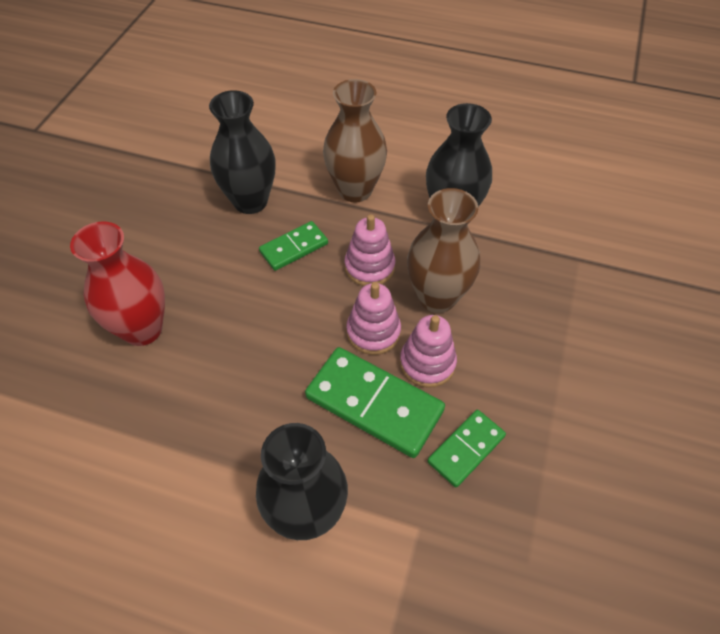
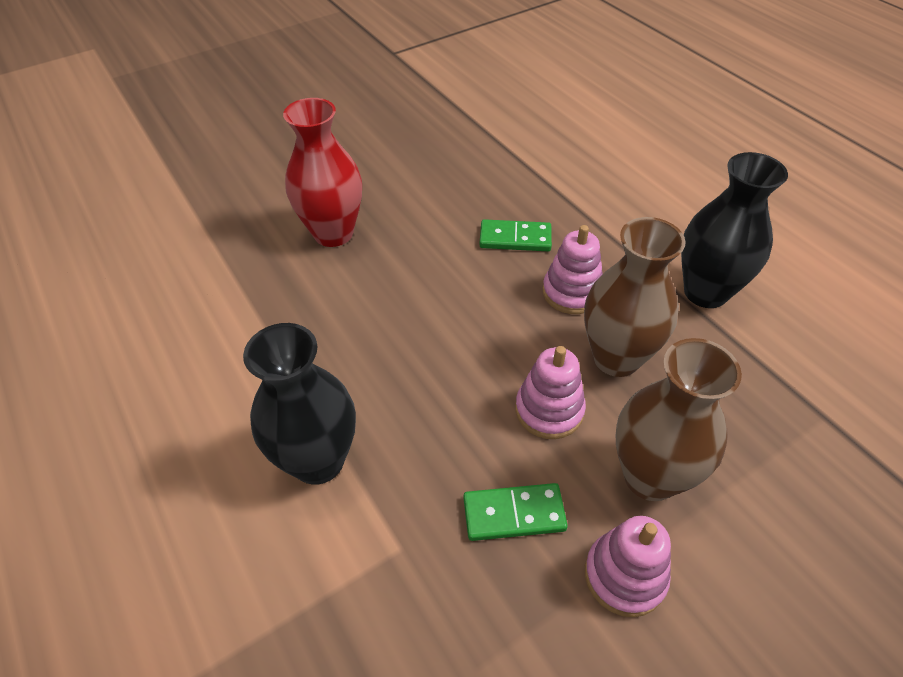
camera: 40 degrees right, 5 degrees down
black vase [209,90,276,214] -> none
green domino [305,347,445,458] -> none
brown vase [323,79,387,203] -> brown vase moved to [616,338,742,501]
pink stacking toy [346,282,401,355] -> pink stacking toy moved to [585,516,671,617]

